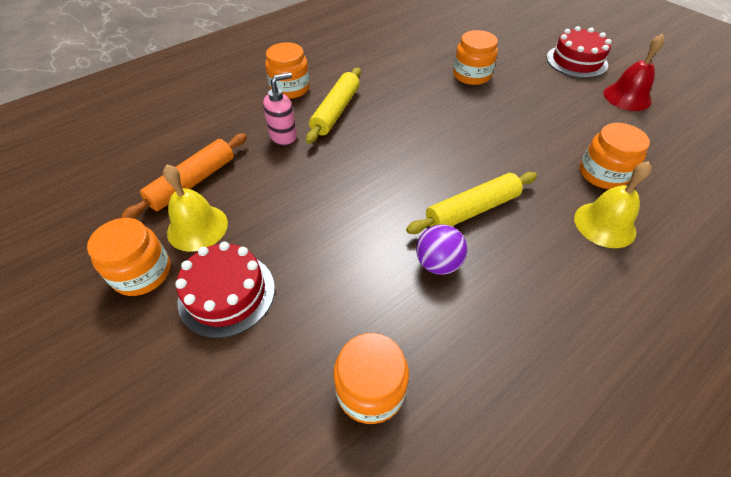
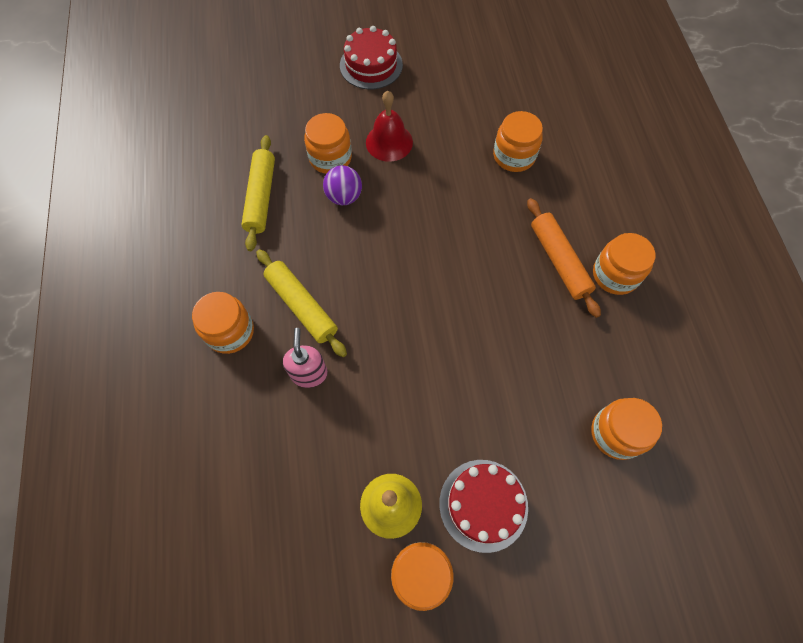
camera: 60 degrees left, 15 degrees up
orange rolling pin [121,133,247,219] -> orange rolling pin moved to [527,198,601,318]
yellow rolling pin [406,172,537,234] -> yellow rolling pin moved to [241,135,275,251]
purple ball [416,224,467,275] -> purple ball moved to [323,165,362,205]
yellow bell [574,161,652,248] -> none
red bell [604,34,665,111] -> red bell moved to [366,91,413,162]
none -> orange jar [593,233,655,295]

